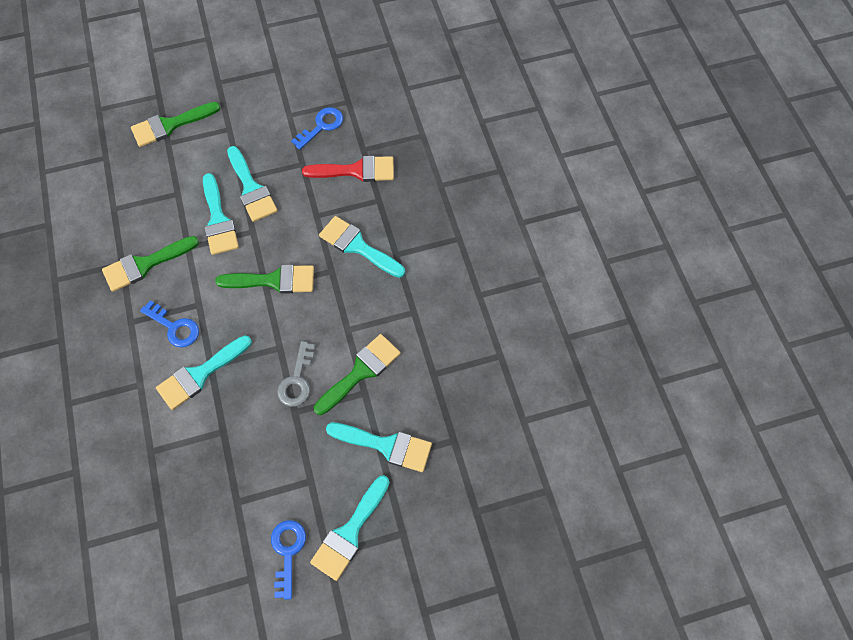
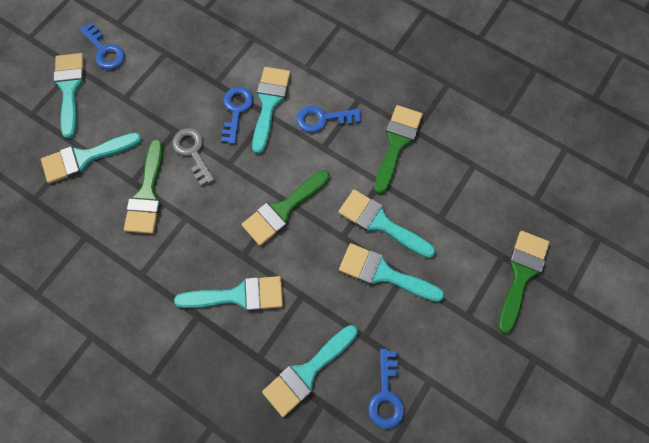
camera: 140 degrees right, 5 degrees up
red brush [302,156,394,182] -> turquoise brush [262,325,358,417]
none -> blue key [221,87,253,144]

